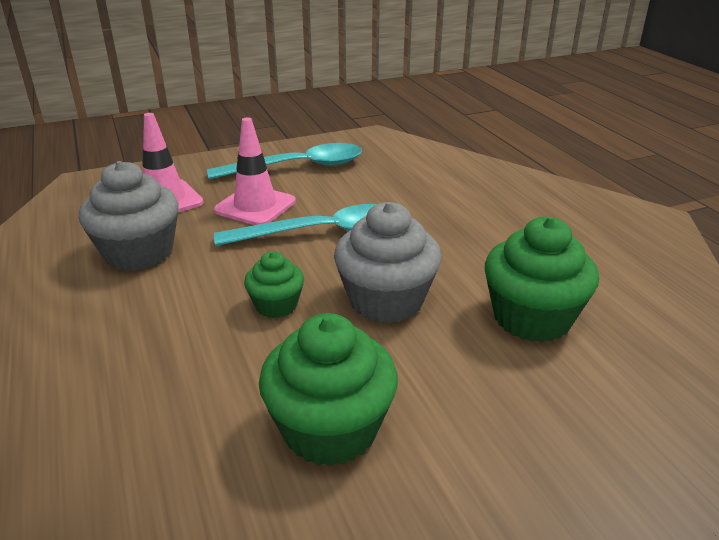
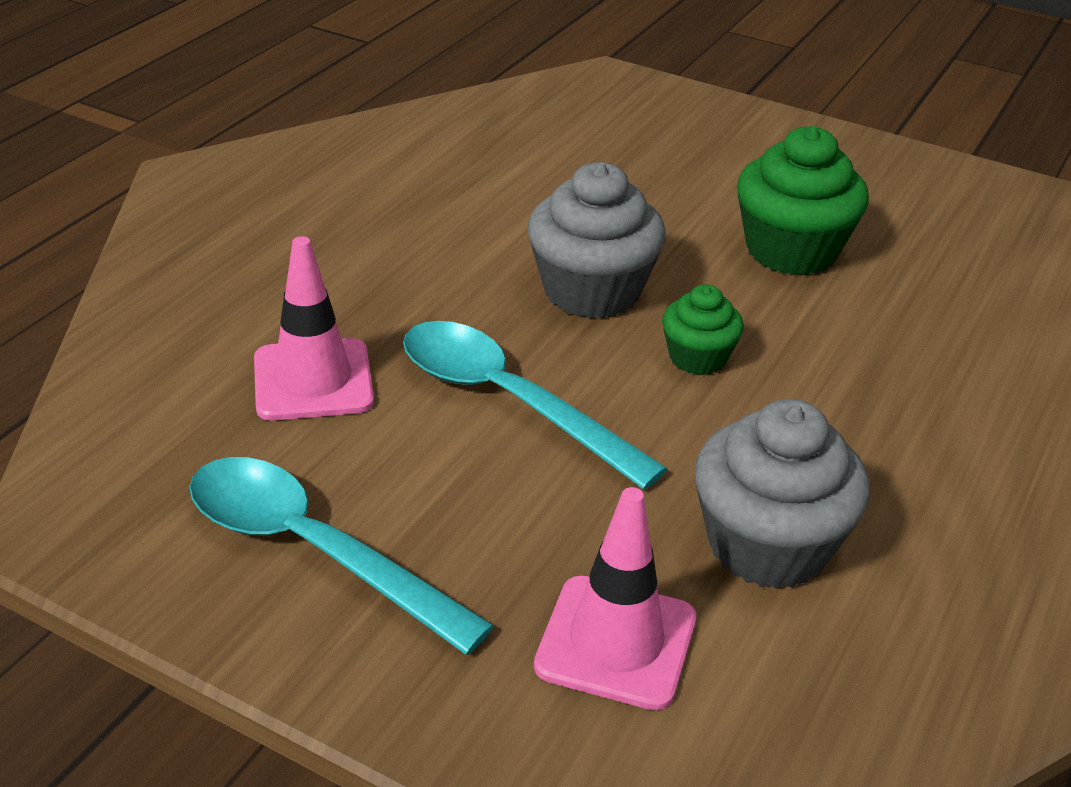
camera: 130 degrees left, 5 degrees up
pink traffic cone [214,117,296,225] -> pink traffic cone moved to [254,236,374,421]
green cupcake [485,217,599,342] -> none

